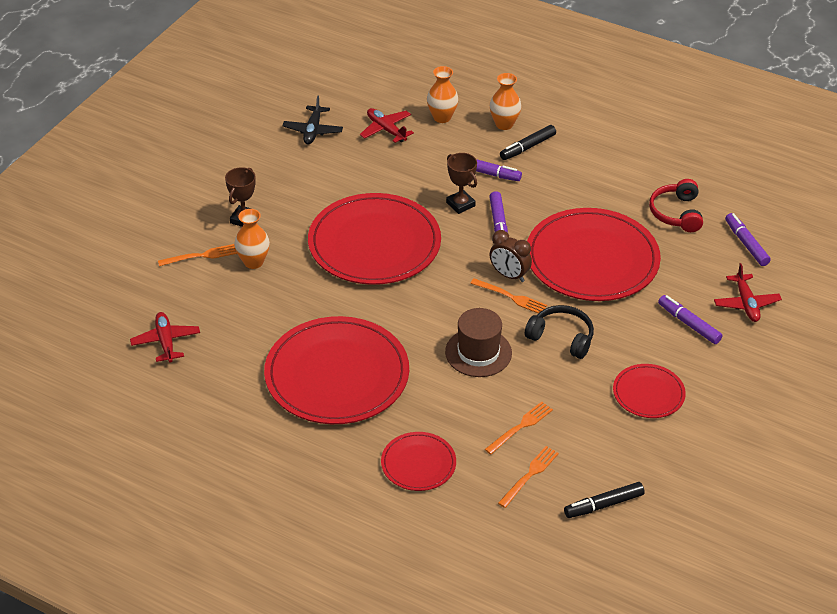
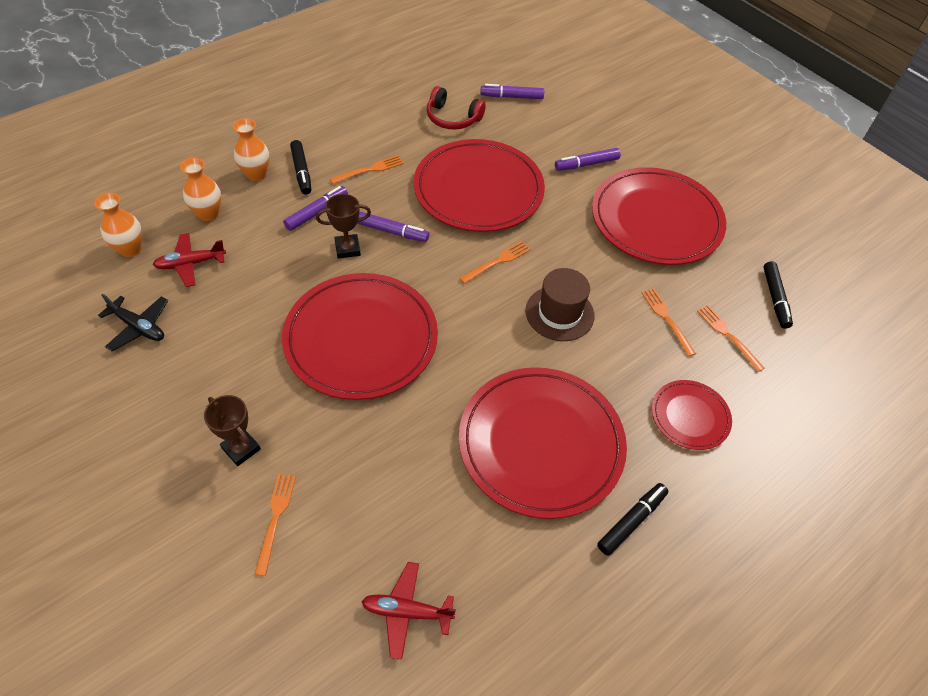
camera: 70 degrees left, 10 degrees up
orange vase [234,209,270,269] -> orange vase moved to [94,193,142,257]
brown clock [489,230,532,282] -> none
black headphones [525,305,594,359] -> none
red plate [613,364,686,418] -> red plate [592,167,726,265], size x2.02
red plane [714,263,782,322] -> none
none -> orange fork [330,155,403,184]
none -> black marker [597,483,668,556]

